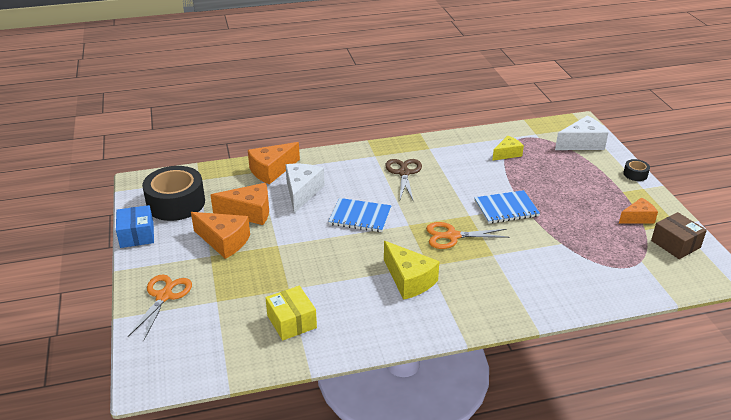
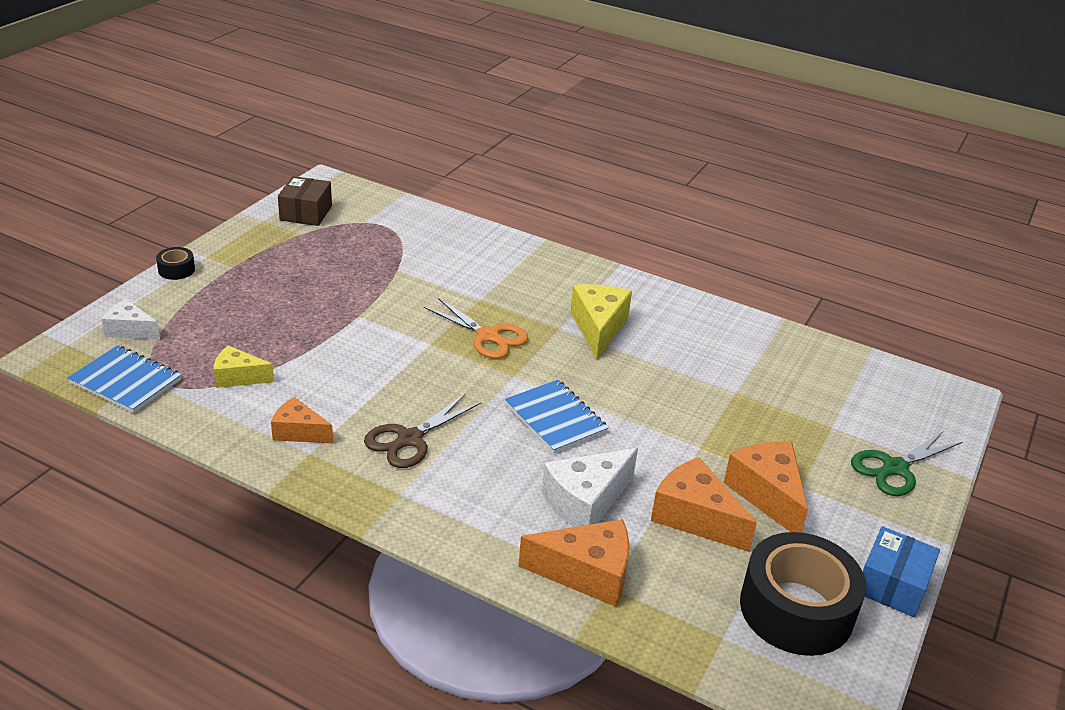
camera: 140 degrees left, 0 degrees up
orange scissors [128,274,192,340] -> green scissors [851,431,962,496]
yellow box [265,286,317,340] -> none
blue notebook [474,190,540,224] -> blue notebook moved to [67,345,182,413]
white cheese [555,116,608,150] -> white cheese [102,299,160,340], size x0.63
orange cheese [619,198,658,223] -> orange cheese moved to [271,397,333,443]

